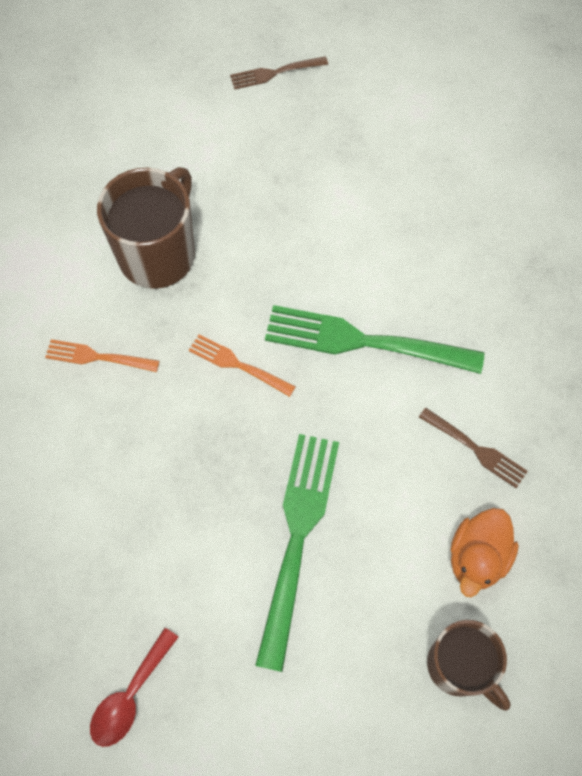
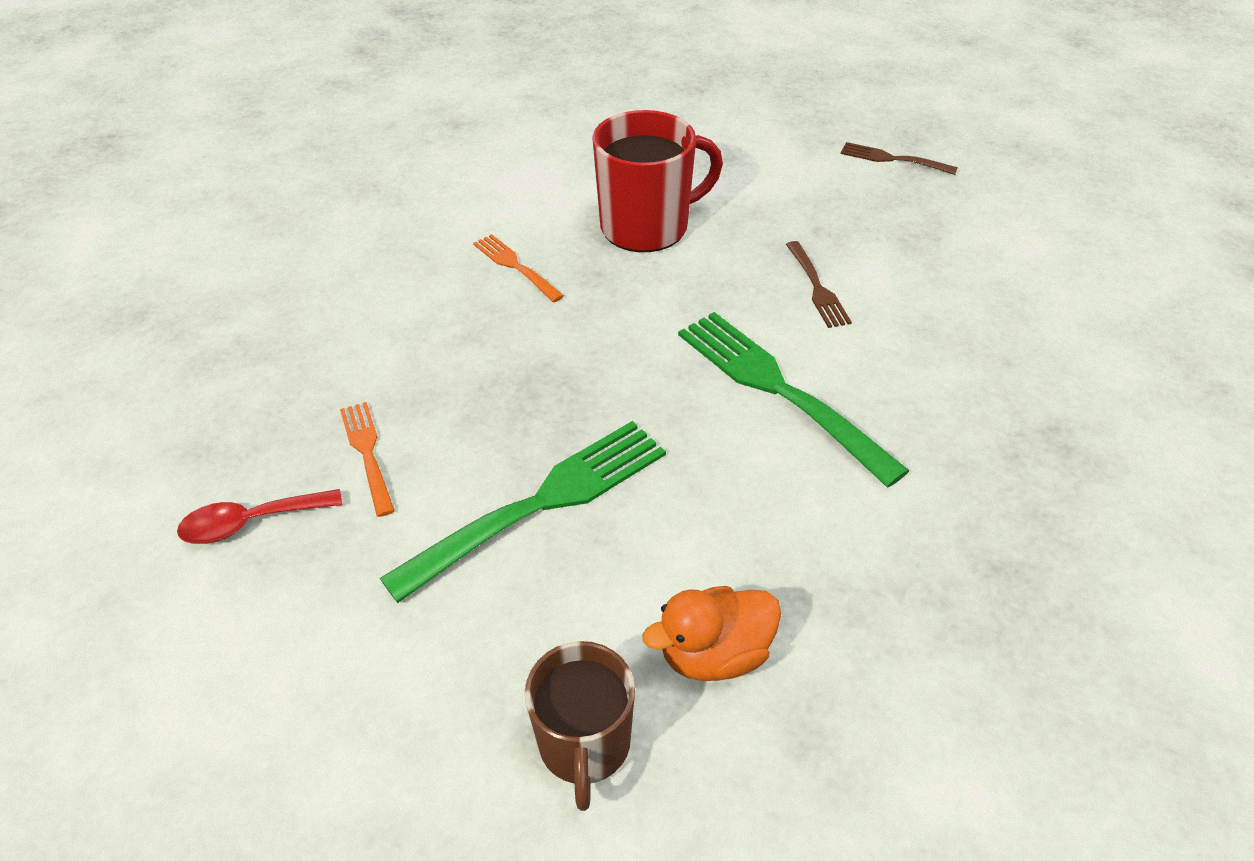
camera: 40 degrees right, 20 degrees down
brown mug [97,167,195,289] -> red mug [592,110,723,252]
orange fork [189,334,296,397] -> orange fork moved to [340,402,395,517]
brown fork [419,408,528,488] -> brown fork moved to [786,241,852,328]

